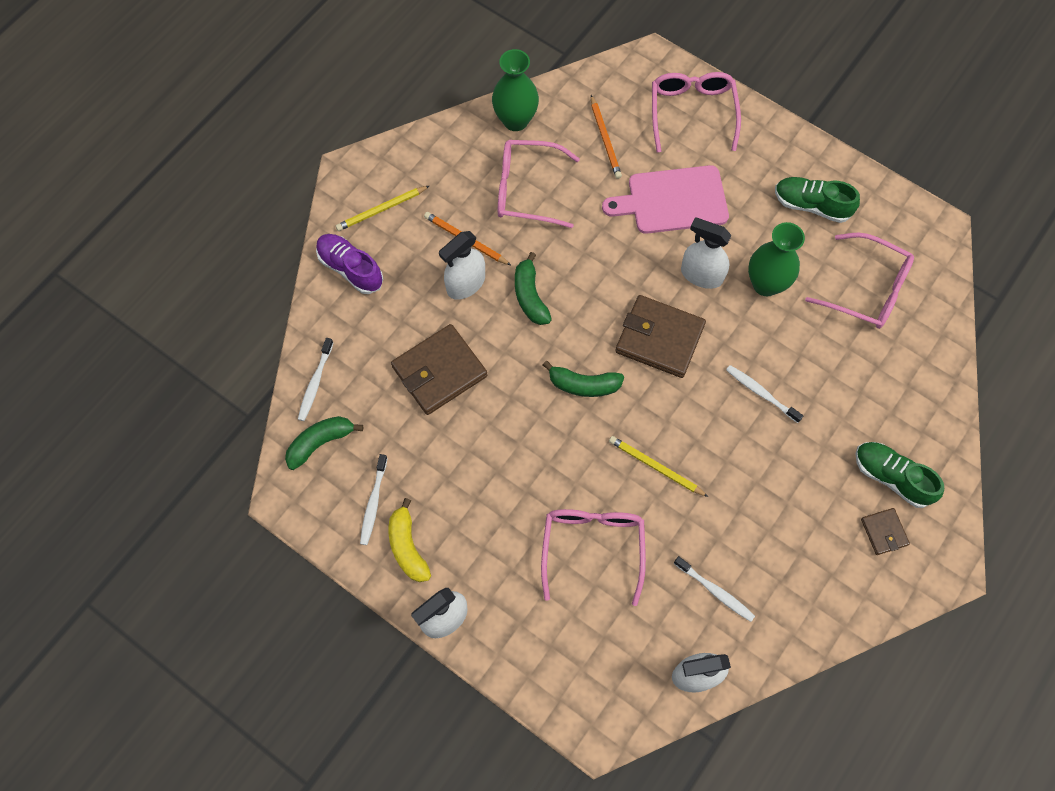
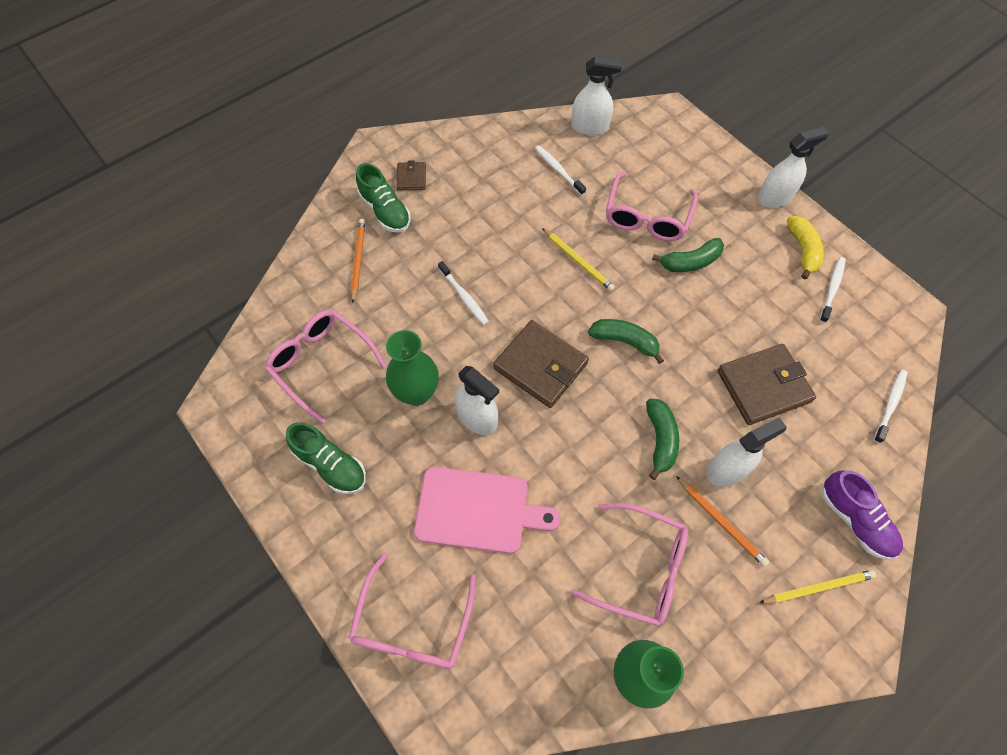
camera: 165 degrees left, 5 degrees down
green banana [285,416,363,470] -> green banana moved to [652,238,724,272]
orange pencil [591,95,622,179] -> orange pencil moved to [351,219,365,303]

